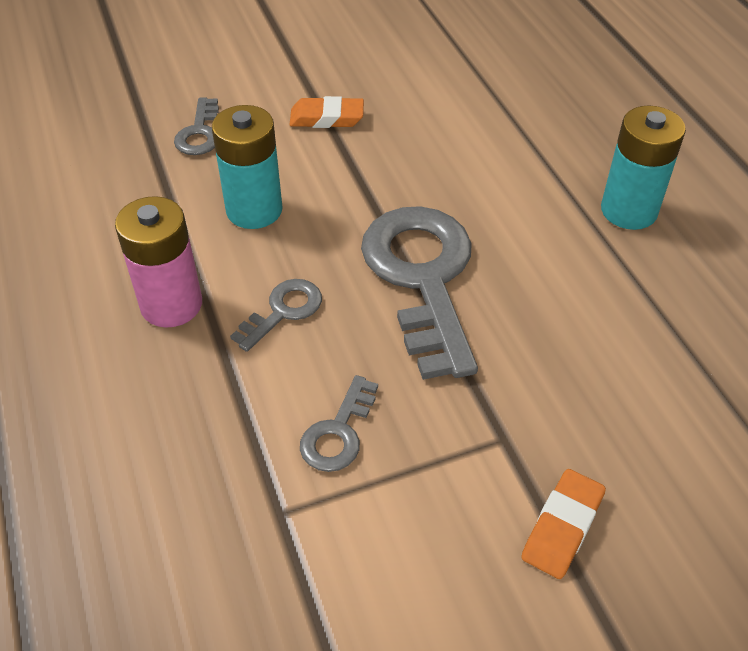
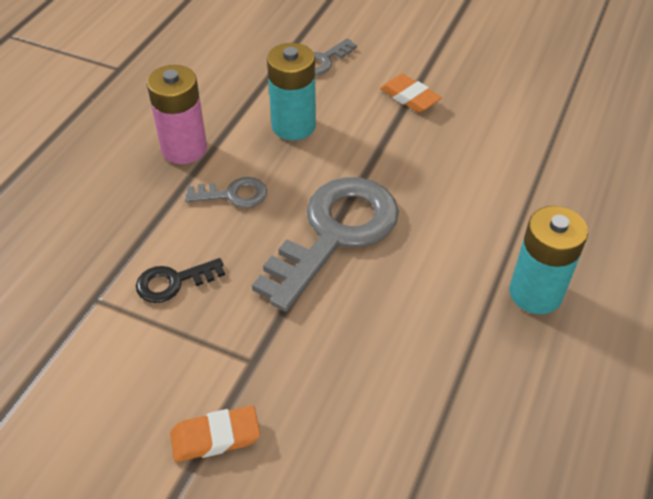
camera: 45 degrees right, 0 degrees up
grey key [300,375,378,472] -> black key [136,258,225,303]

